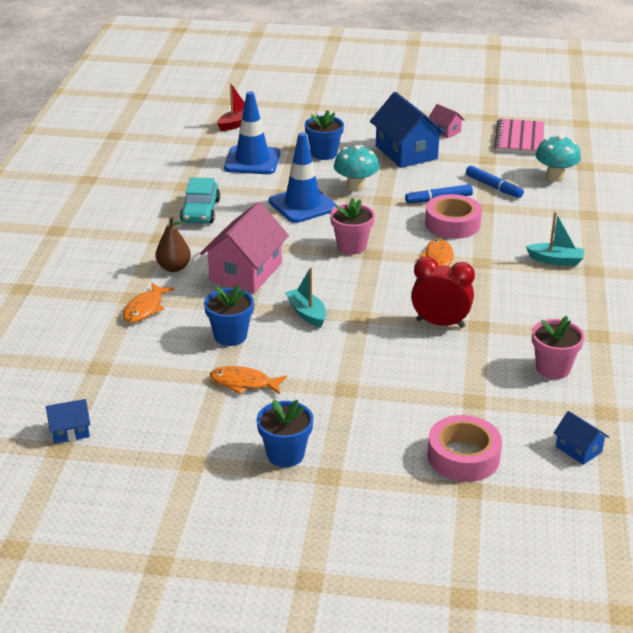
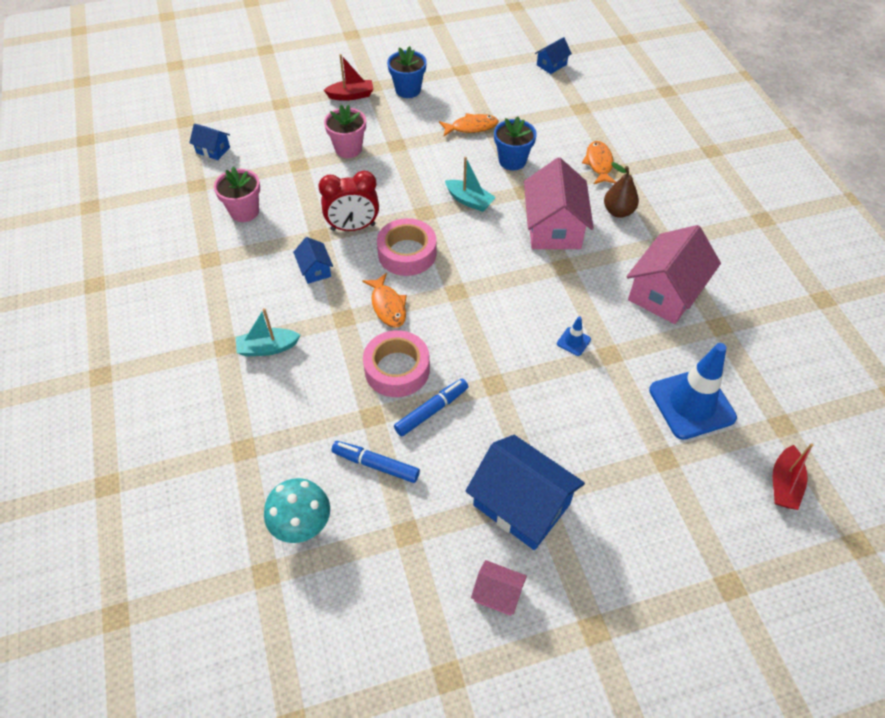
camera: 155 degrees right, 20 degrees up
turquoise car [180,177,220,223] -> pink house [626,225,721,324]
blue traffic cone [269,132,337,223] -> blue traffic cone [557,316,591,356], size x0.42
blue flower pot [305,110,344,160] -> none
pink flower pot [330,198,375,254] -> pink flower pot moved to [324,105,366,158]
turquoise mushroom [334,145,379,192] -> none
pink tape [428,415,502,482] -> pink tape moved to [377,218,437,276]
pink notebook [494,118,544,154] -> none
none -> blue house [293,237,333,284]
none -> red boat [324,54,373,101]

